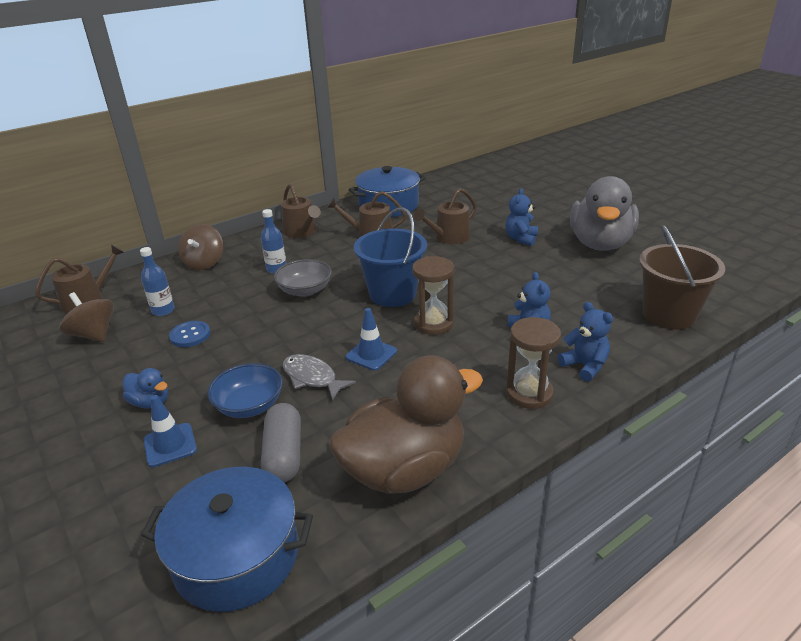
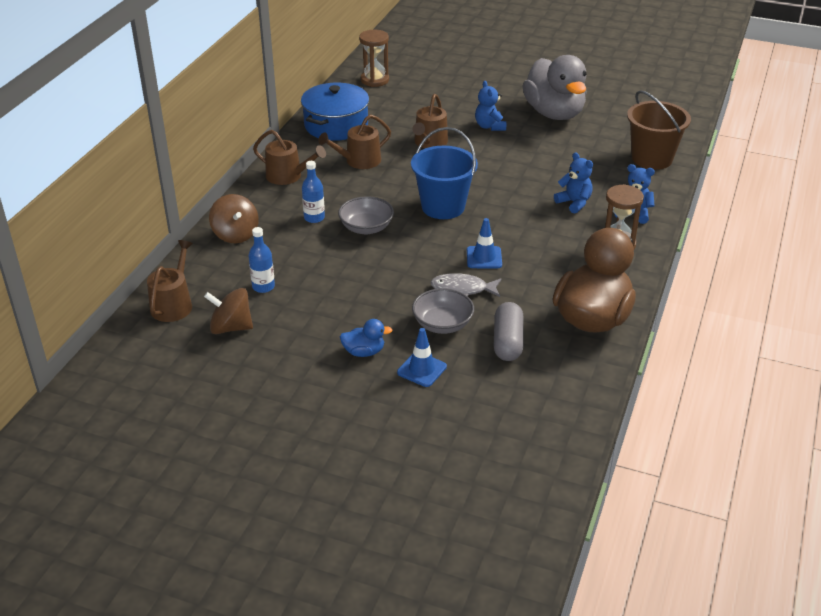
camera: 35 degrees left, 5 degrees up
blue pot [141,467,313,612] -> none
blue button [169,321,210,347] -> none
blue bowl [207,363,283,418] -> grey bowl [412,288,474,334]
grey capsule [261,403,301,482] -> grey capsule turned 45 degrees clockwise [494,302,524,361]
brown hourglass [412,256,454,335] -> brown hourglass moved to [359,30,389,87]

